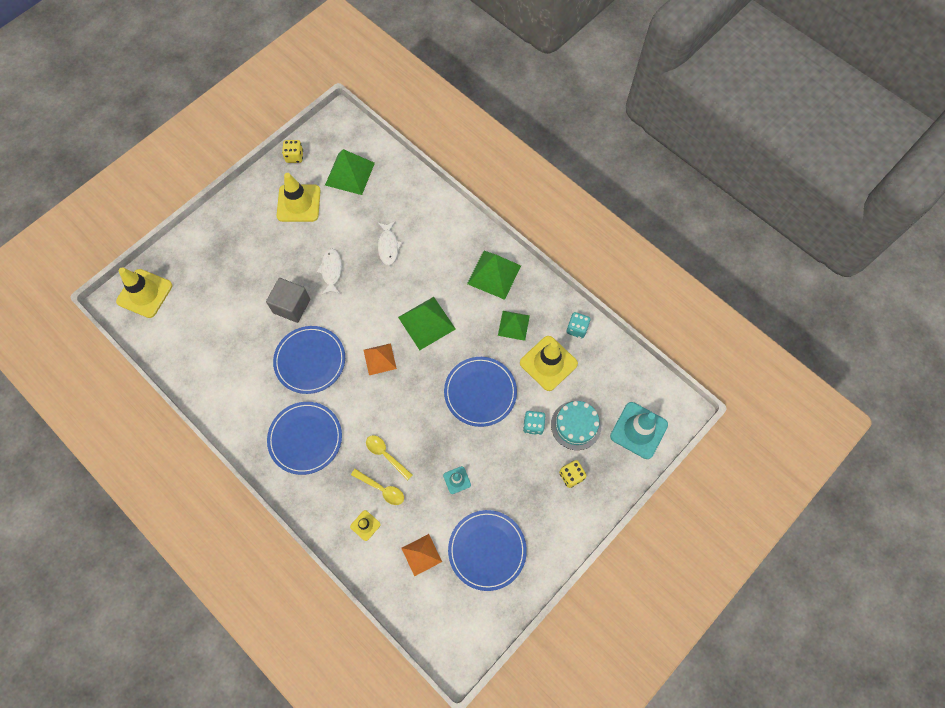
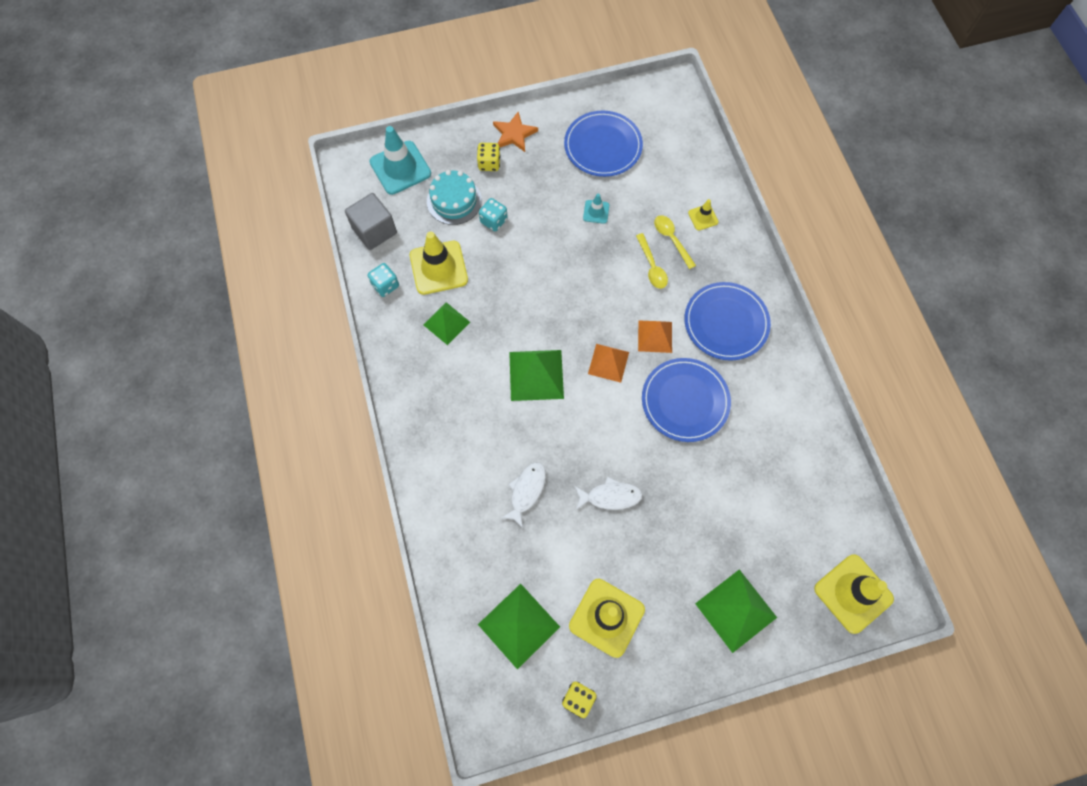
camera: 150 degrees left, 0 degrees up
grey cube [266,278,310,323] -> grey cube moved to [345,193,397,250]
white fish [316,249,342,295] -> white fish turned 120 degrees counterclockwise [575,477,643,510]
orange pyramid [401,534,442,576] -> orange pyramid moved to [638,320,672,353]
blue plate [444,357,517,427] -> none
green pyramid [467,251,521,300] -> green pyramid moved to [695,569,777,653]
none -> orange star [493,112,538,152]

